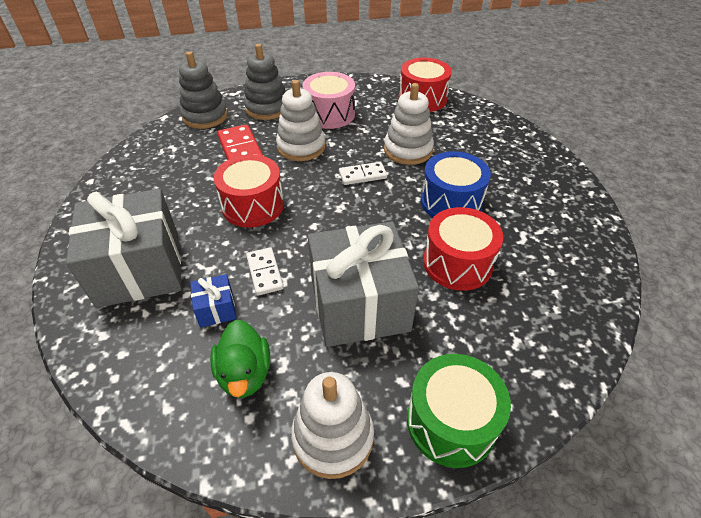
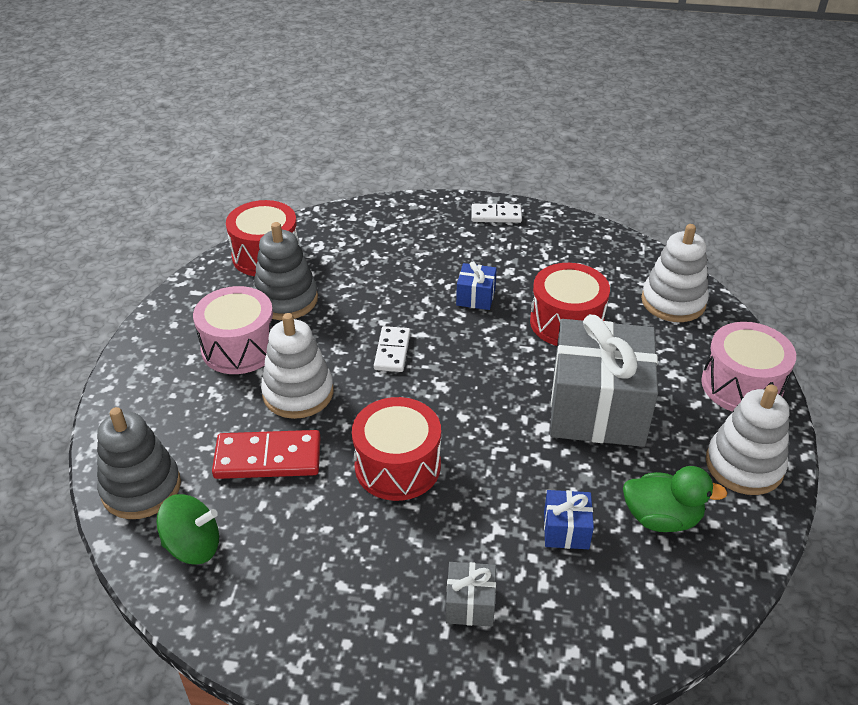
camera: 70 degrees left, 5 degrees down
grey gift [66,189,182,308] -> grey gift [446,562,496,627], size x0.42
grey stacking toy [244,44,285,120] -> grey stacking toy moved to [253,222,318,320]
white domino [246,247,284,296] -> white domino moved to [472,204,522,223]
white stacking toy [384,83,434,165] -> white stacking toy moved to [641,224,709,322]
green drum [407,354,511,468] -> pink drum [701,322,796,412]
blue drum [421,151,491,217] -> blue gift [456,262,497,310]
none -> green spinning top [156,494,219,565]

